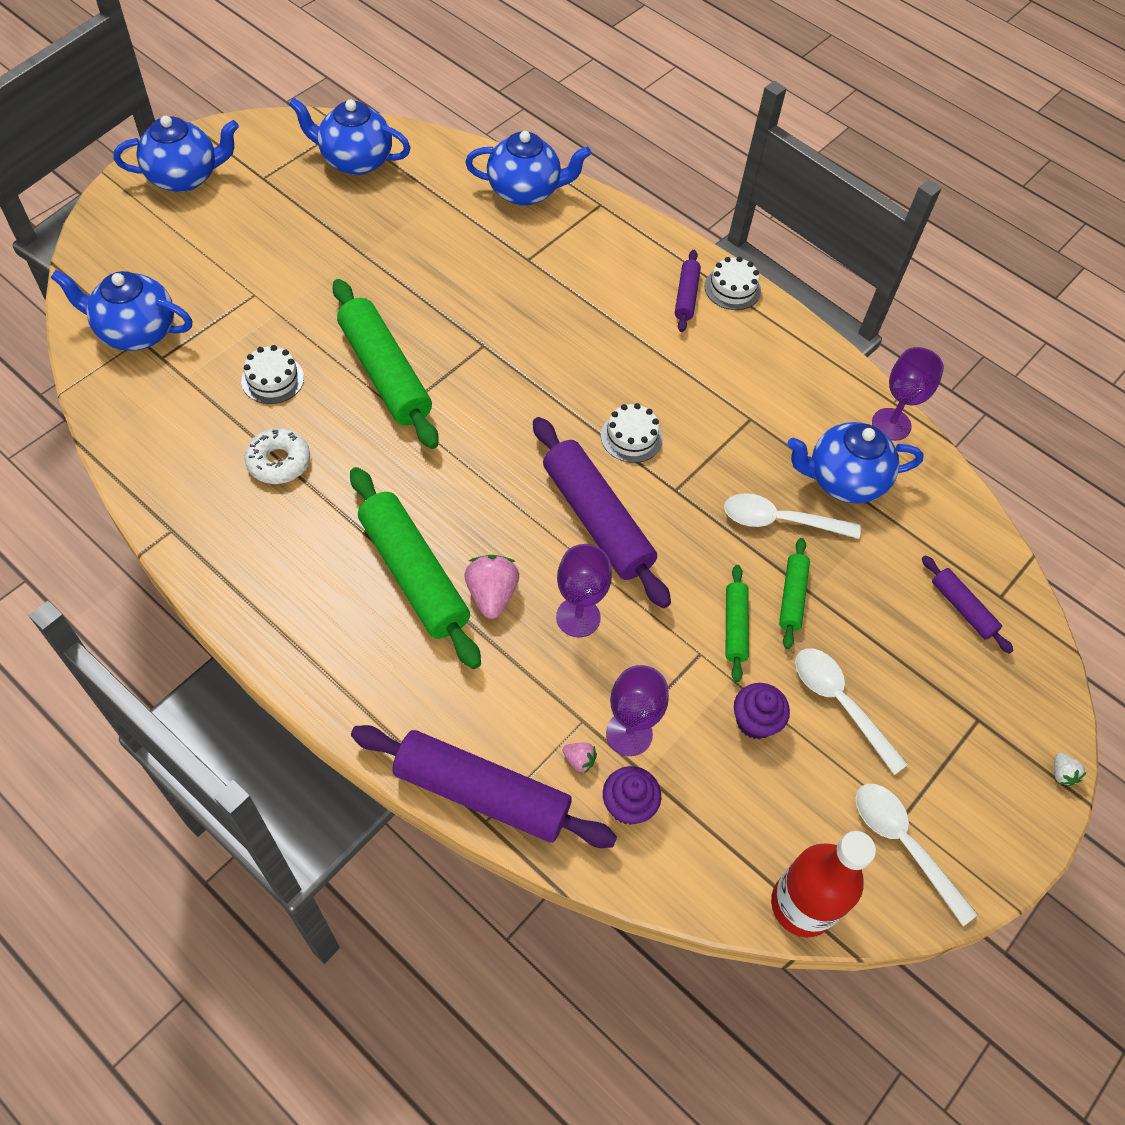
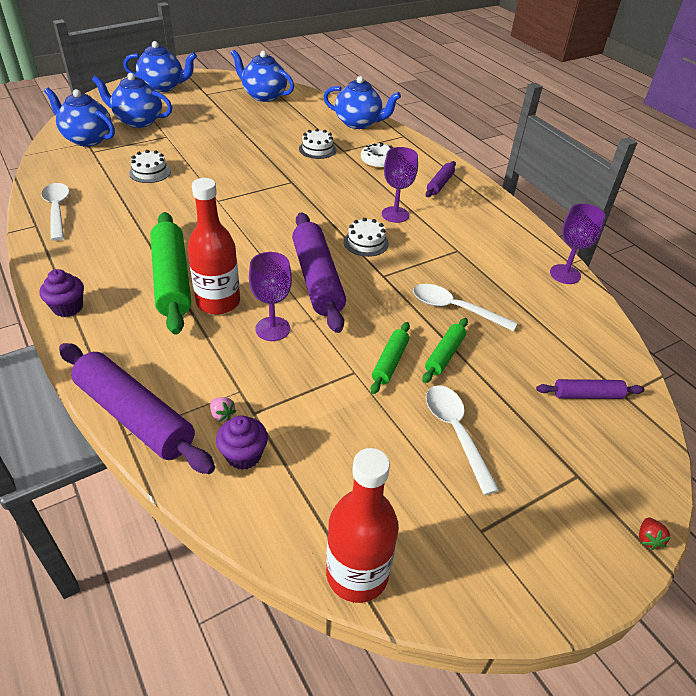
camera: 20 degrees right, 15 degrees down
white donut [245,428,310,484] -> white donut moved to [361,143,394,169]
green rolling pin [333,279,439,449] -> none
pink strawberry [465,555,519,619] -> red bottle [188,178,240,314]
purple goblet [606,665,669,756] -> purple goblet moved to [382,147,418,223]
white cake [704,257,761,310] -> white cake moved to [299,129,336,159]
purple cupcake [734,683,790,739] -> purple cupcake moved to [39,269,84,317]
blue teapot [787,422,924,504] -> blue teapot moved to [92,73,172,128]
white spoon [856,784,978,926] -> white spoon moved to [41,183,69,241]
purple rolling pin [922,555,1014,654] -> purple rolling pin turned 75 degrees counterclockwise [536,379,645,399]
white strawberry [1054,752,1087,786] -> red strawberry [639,517,671,550]

